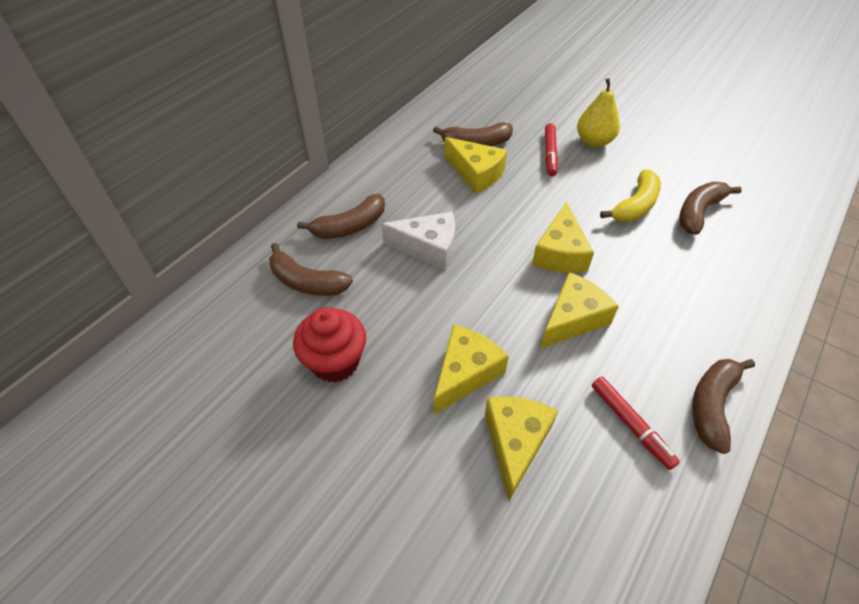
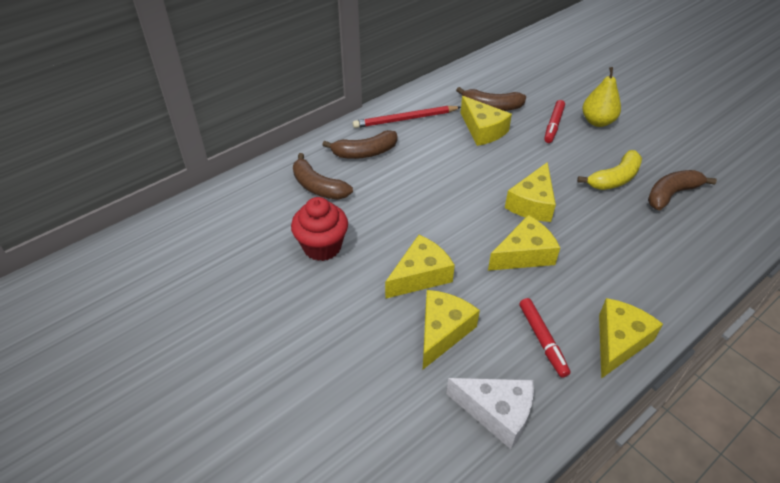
camera: 15 degrees right, 5 degrees down
white cheese [381,212,455,270] -> white cheese moved to [446,378,534,449]
brown banana [692,359,755,454] -> yellow cheese [599,298,663,379]
none -> red pencil [353,106,461,128]

